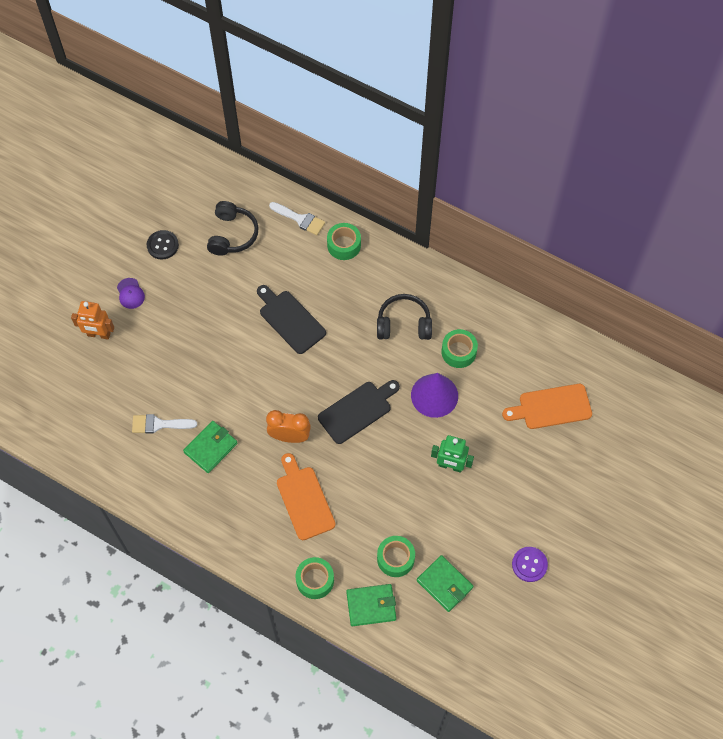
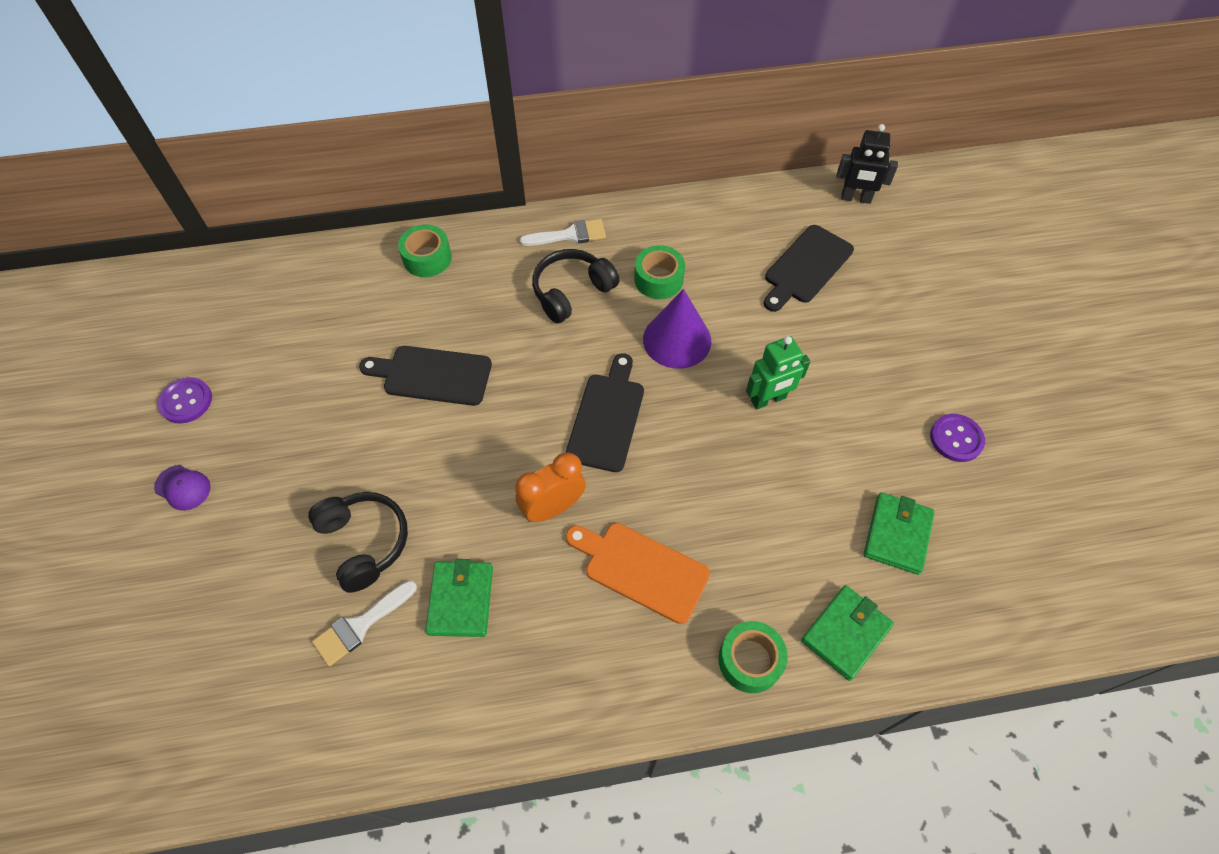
camera: 40 degrees left, 5 degrees down
orange robot [71,301,114,339] -> none
black button [147,230,179,260] -> purple button [157,377,212,424]
black headphones [207,201,258,256] -> black headphones moved to [308,492,408,593]
white brush [269,202,325,235] -> white brush moved to [520,219,606,246]
green tape [377,536,415,577] -> none
green wallet [417,555,474,612] -> green wallet turned 75 degrees counterclockwise [864,493,935,575]
orange cutting board [502,384,592,429] -> black cutting board [764,225,854,312]
none -> black robot [836,124,898,204]

